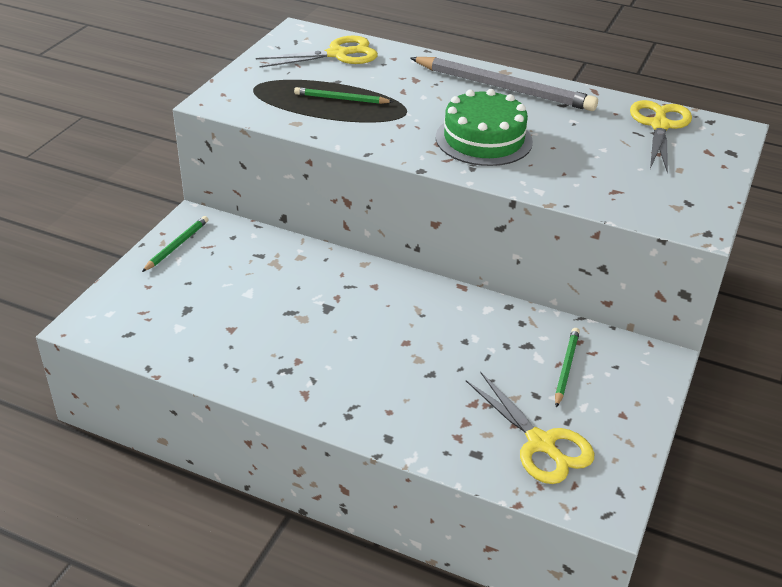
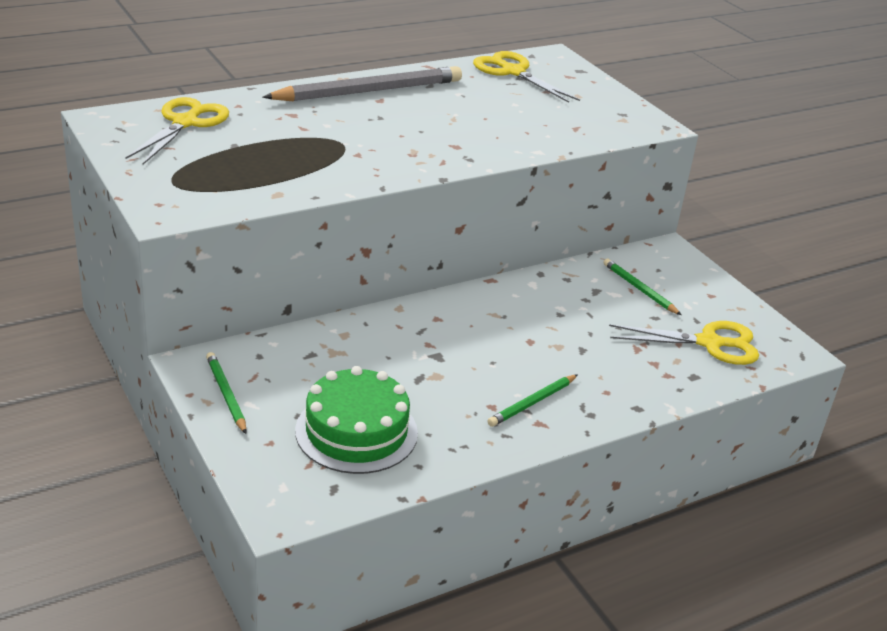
camera: 55 degrees left, 5 degrees down
green pencil [294,87,394,104] -> green pencil moved to [488,374,578,427]
green cake [436,89,533,166] -> green cake moved to [295,366,418,474]

